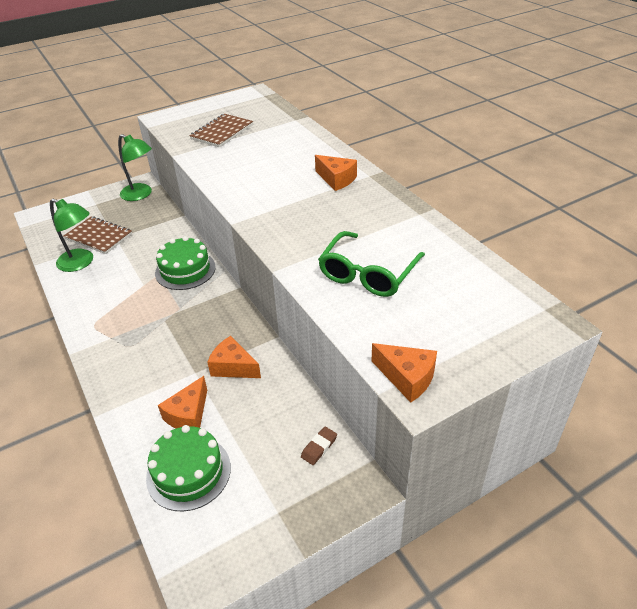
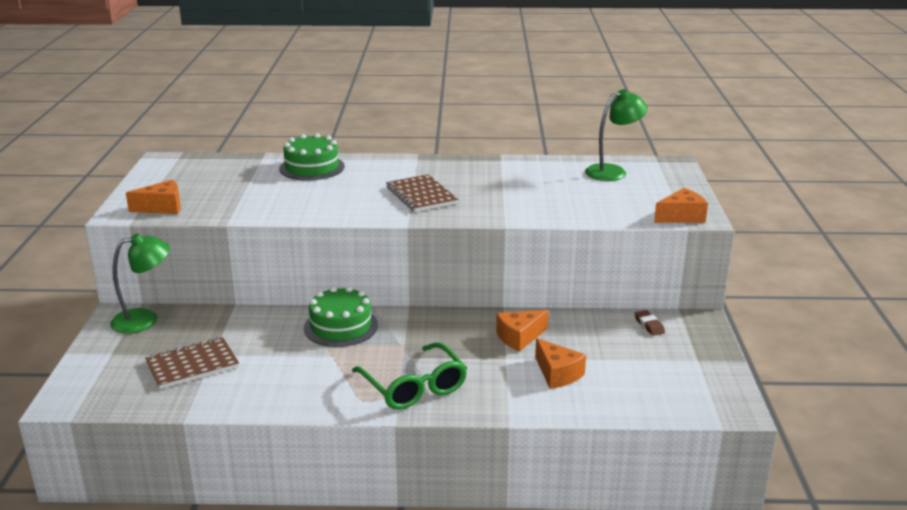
camera: 60 degrees left, 15 degrees down
green lamp [50,198,93,272] -> green lamp moved to [585,89,648,181]
green cake [146,425,231,511] -> green cake moved to [279,133,345,181]
brown notebook [189,114,253,147] -> brown notebook moved to [386,174,458,212]
orange cheese [315,155,357,191] -> orange cheese moved to [126,180,181,214]
green glasses [318,231,425,297] -> green glasses moved to [352,342,467,410]

